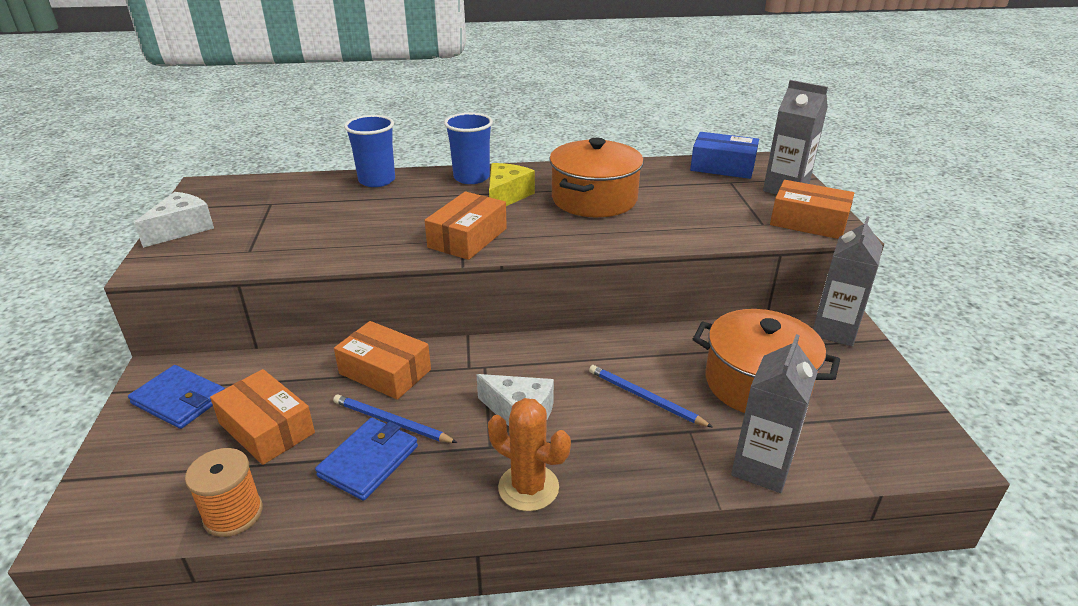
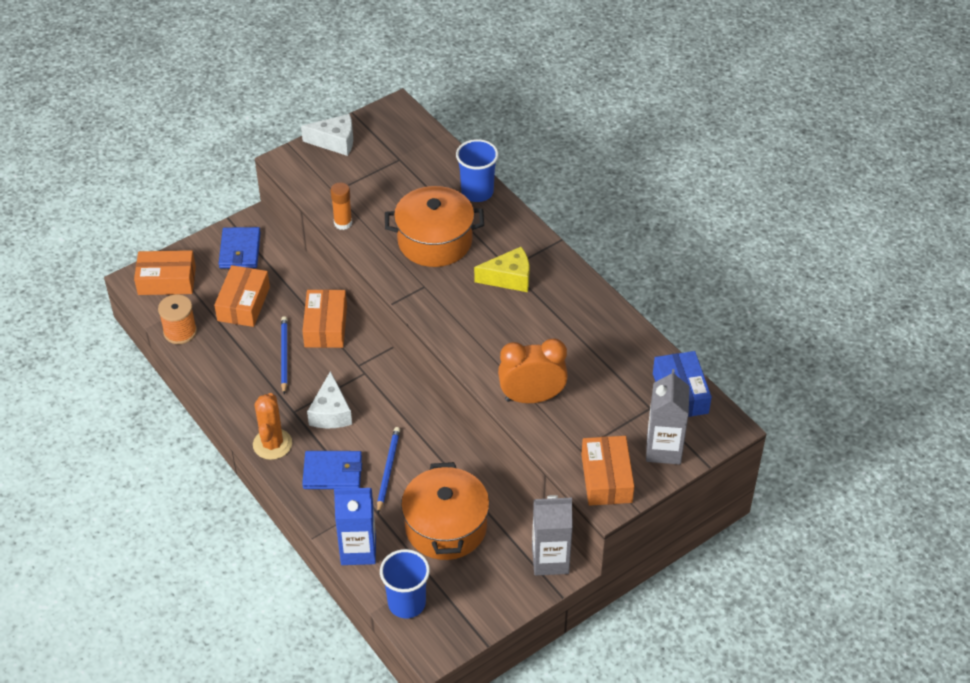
camera: 60 degrees right, 15 degrees up
blue wallet [315,418,418,501] -> blue wallet moved to [302,451,362,489]
orange box [425,191,507,260] -> orange box moved to [134,250,196,295]
blue cup [444,113,493,184] -> blue cup moved to [380,549,430,619]
orange pot [550,138,644,217] -> orange pot moved to [385,186,484,267]
grey carton [731,334,818,493] -> blue carton [334,488,376,565]
none -> orange glue stick [330,182,352,230]
none -> orange clock [498,339,568,403]

